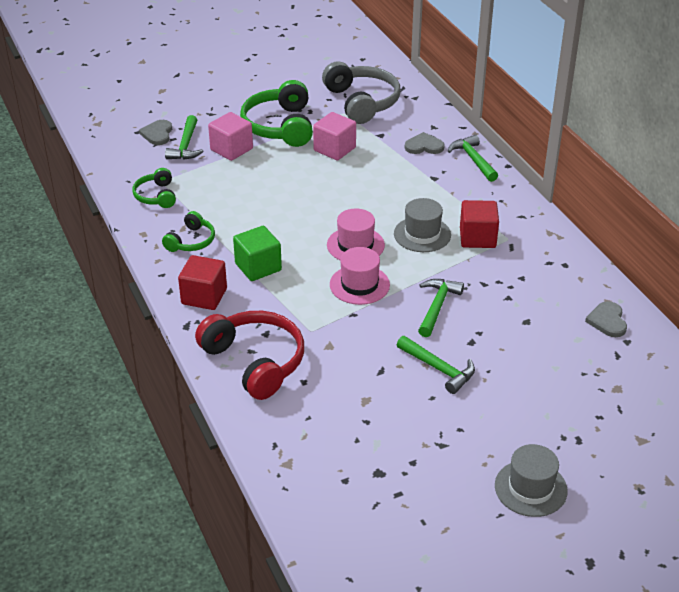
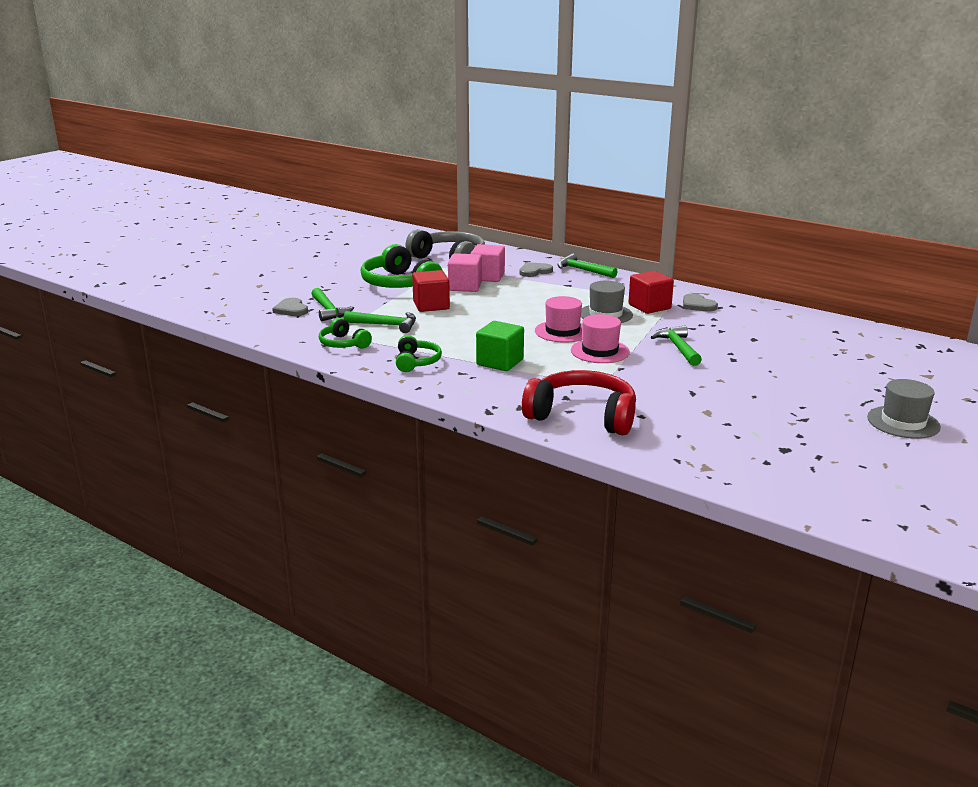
camera: 30 degrees left, 15 degrees down
red cube [178,255,227,310] -> red cube moved to [412,270,450,312]
pink cube [208,112,253,161] -> pink cube moved to [471,244,505,282]
green hammer [397,336,475,394] -> green hammer moved to [344,311,416,333]
grey heart [585,301,627,337] -> grey heart moved to [683,294,718,312]

